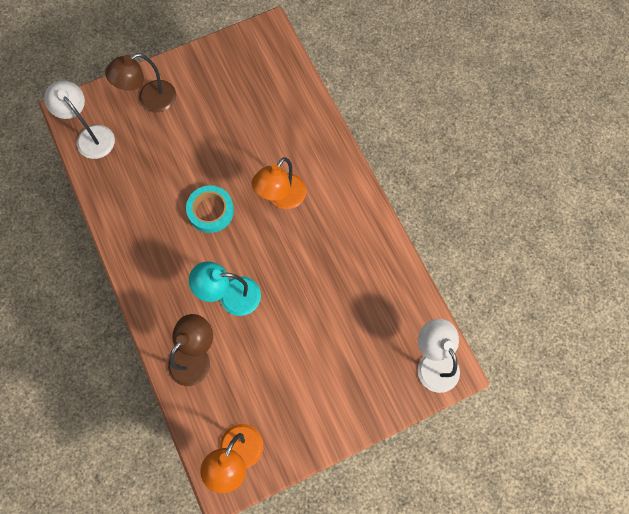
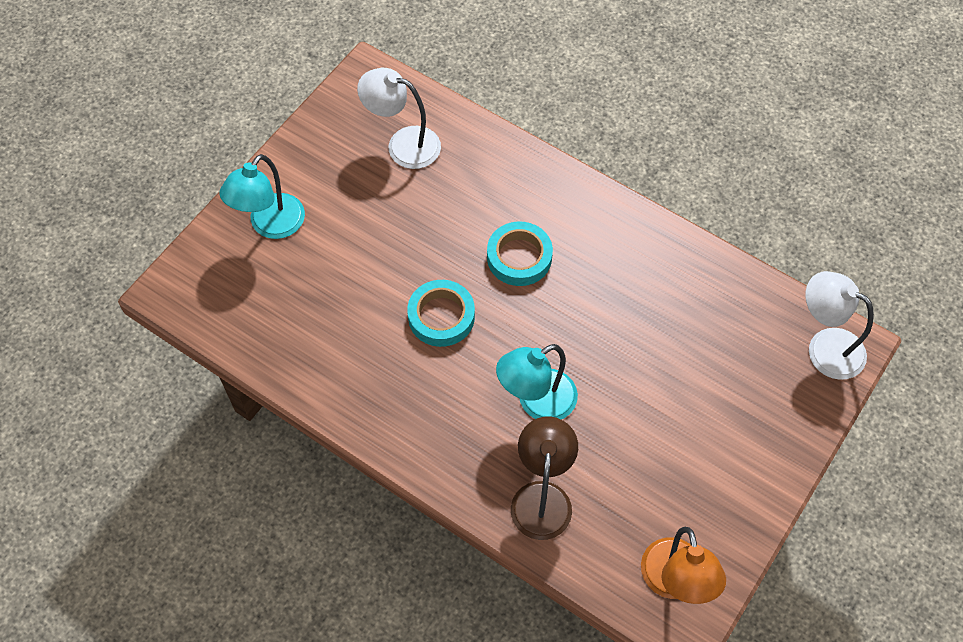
camera: 30 degrees left, 10 degrees down
white lamp [44,80,115,159] -> white lamp moved to [357,68,441,169]
brown lamp [105,53,176,112] -> turquoise lamp [219,154,305,239]
orange lamp [252,157,306,209] -> turquoise tape [487,221,553,286]

